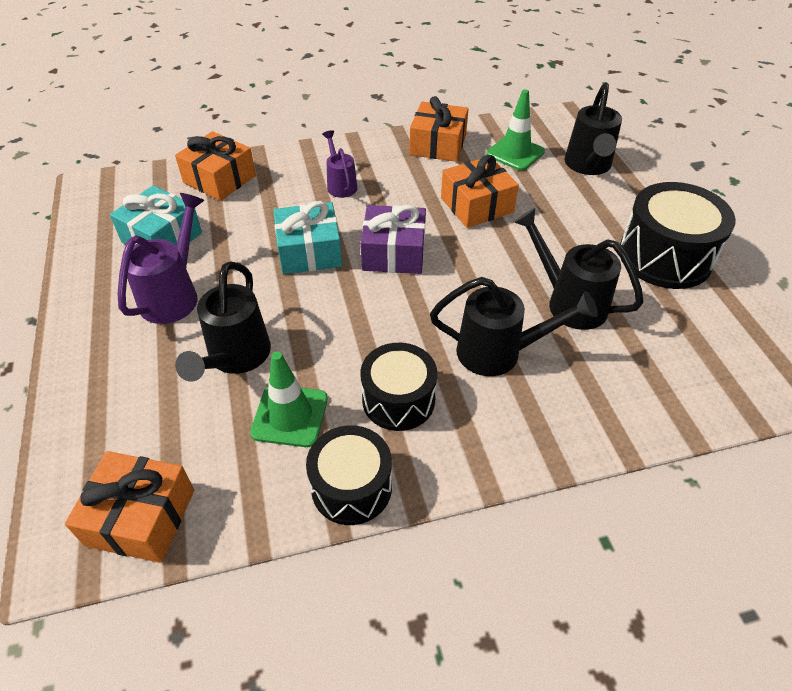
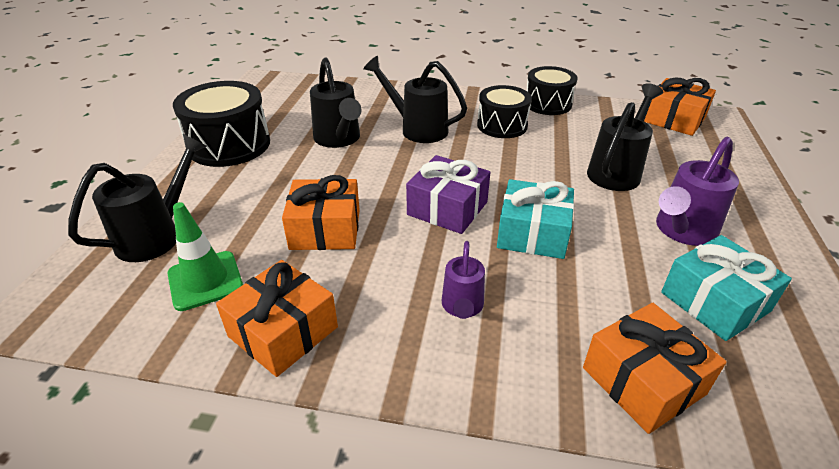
camera: 155 degrees left, 10 degrees down
green traffic cone [250,351,328,447] -> none

